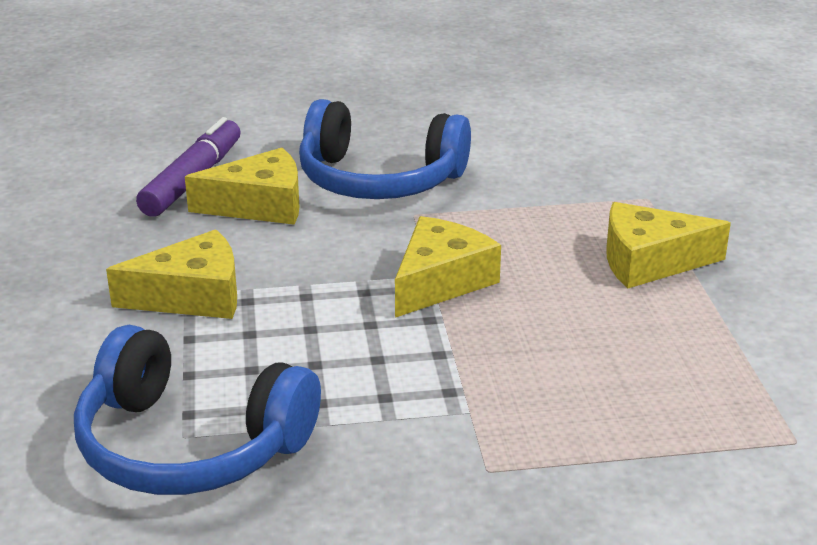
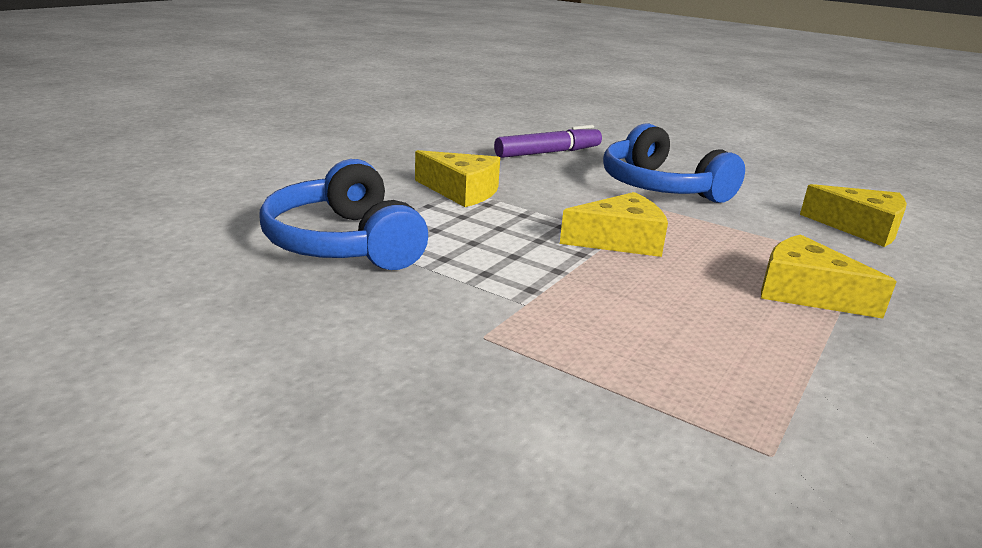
camera: 40 degrees right, 5 degrees down
yellow cheese [185,148,299,225] -> yellow cheese moved to [800,184,907,247]

